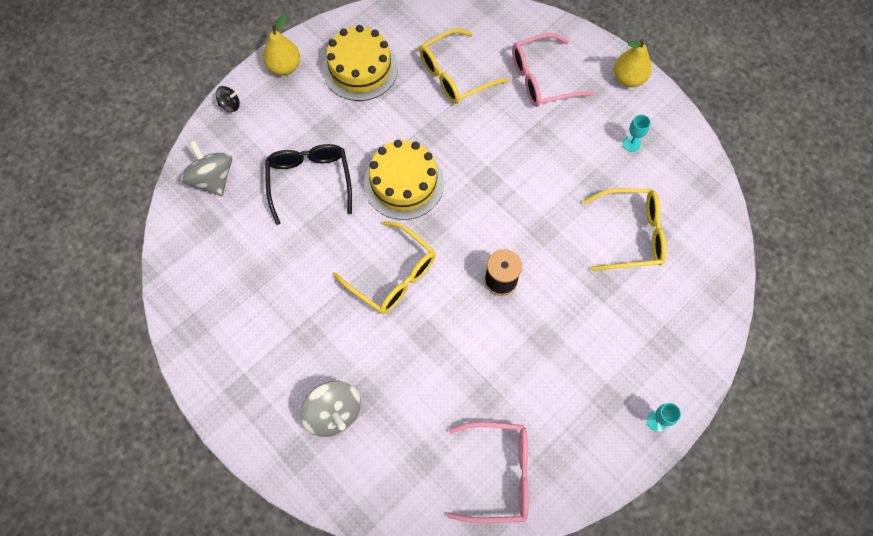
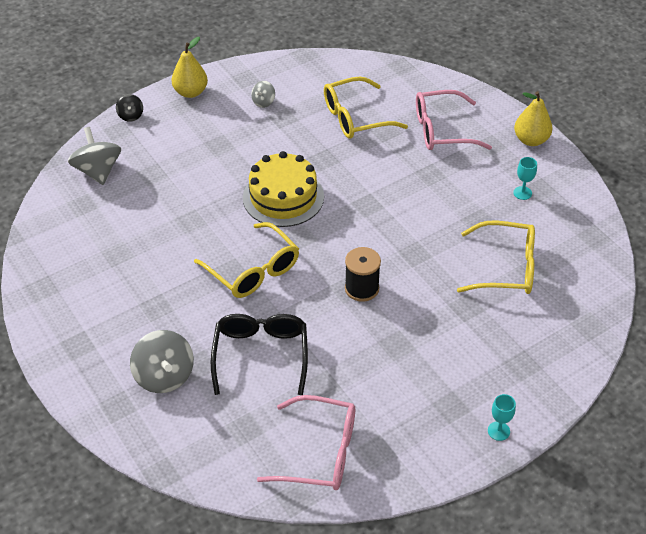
camera: 10 degrees right, 20 degrees down
black spinning top [216,86,240,112] -> black spinning top turned 75 degrees clockwise [116,94,143,122]
black glasses [265,144,352,225] -> black glasses moved to [211,314,308,395]
yellow cake [323,25,398,101] -> grey spinning top [251,81,275,108]

